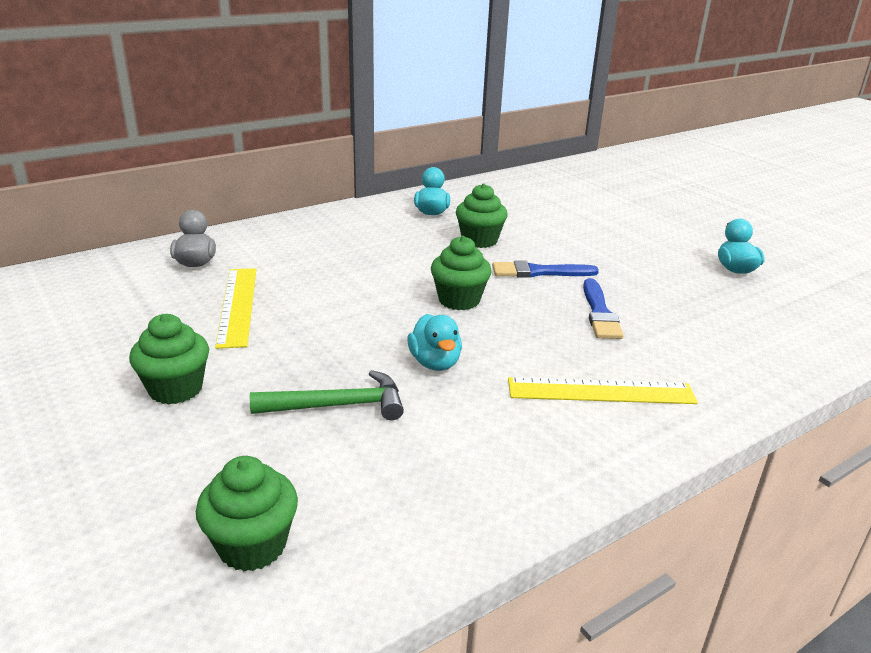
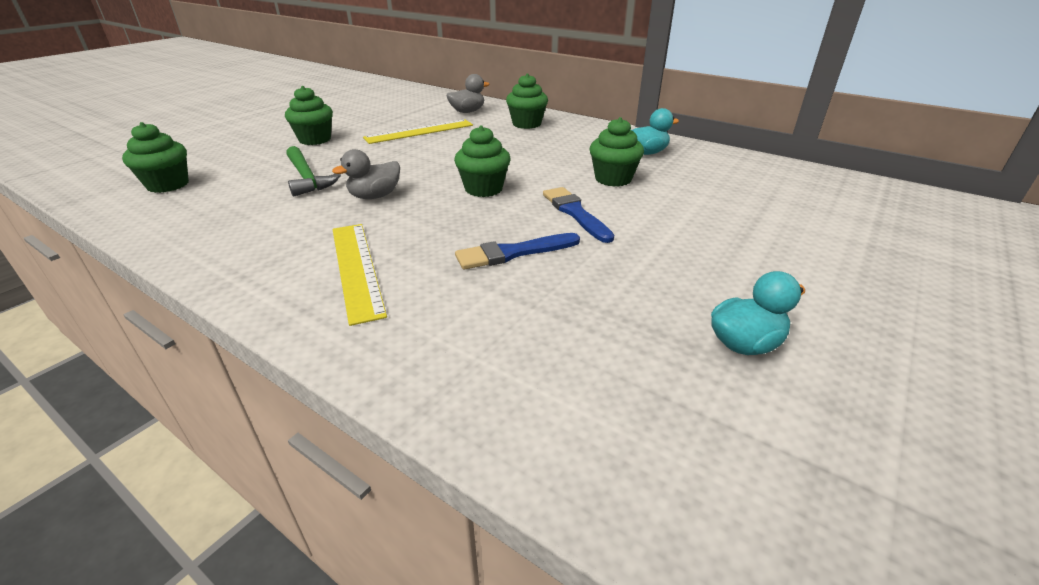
camera: 70 degrees right, 5 degrees up
turquoise duck [408,314,462,371] -> grey duck [332,149,400,199]
none -> green cupcake [506,73,548,129]

